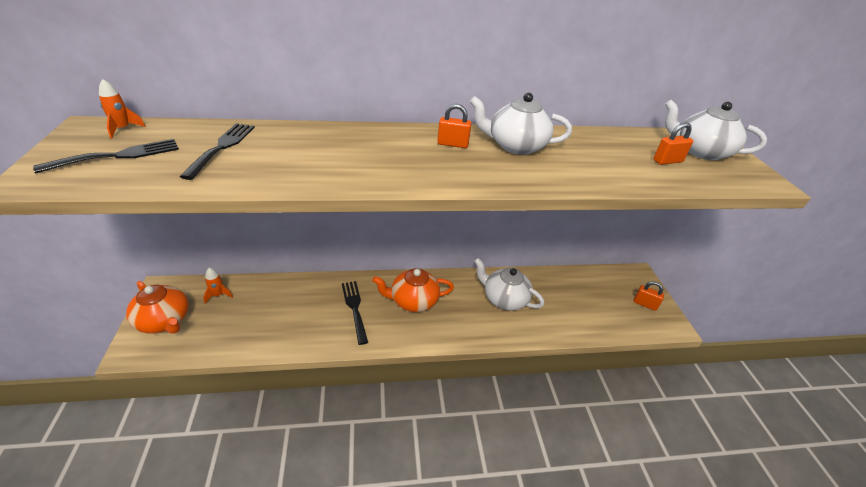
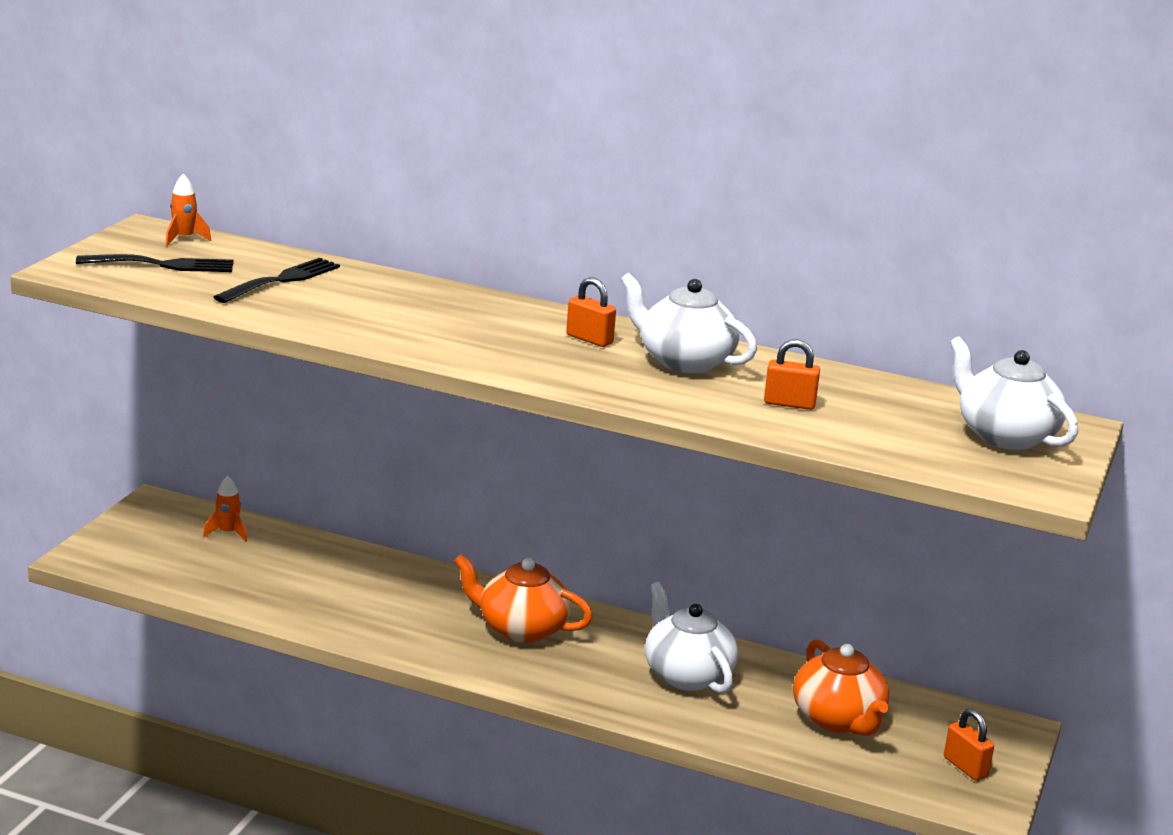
camera: 30 degrees right, 15 degrees down
orange teapot [126,281,189,334] -> orange teapot moved to [793,639,889,736]
black fork [342,281,368,345] -> none
orange padlock [653,122,693,165] -> orange padlock moved to [764,339,820,410]

